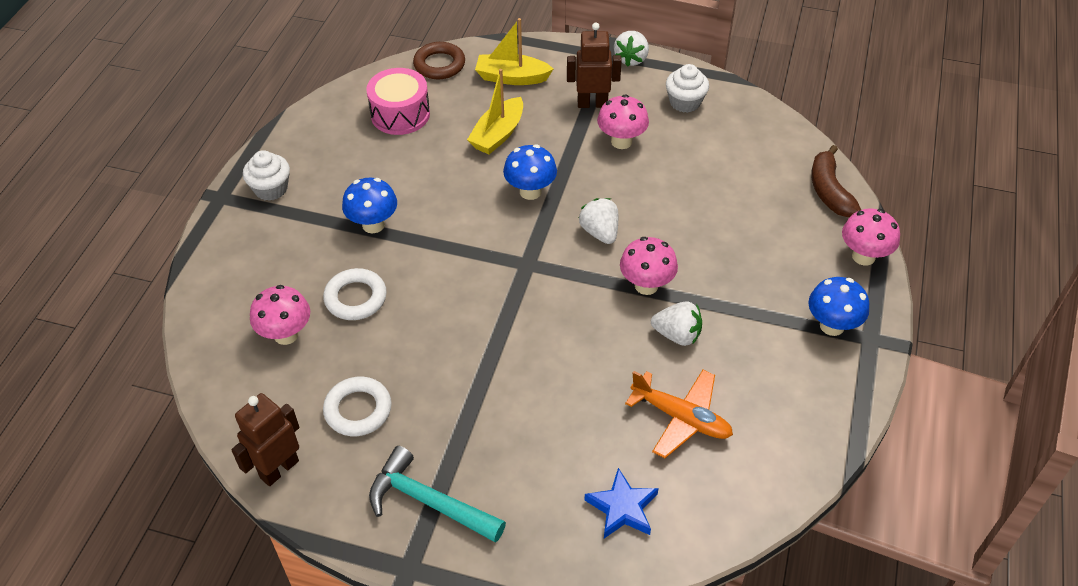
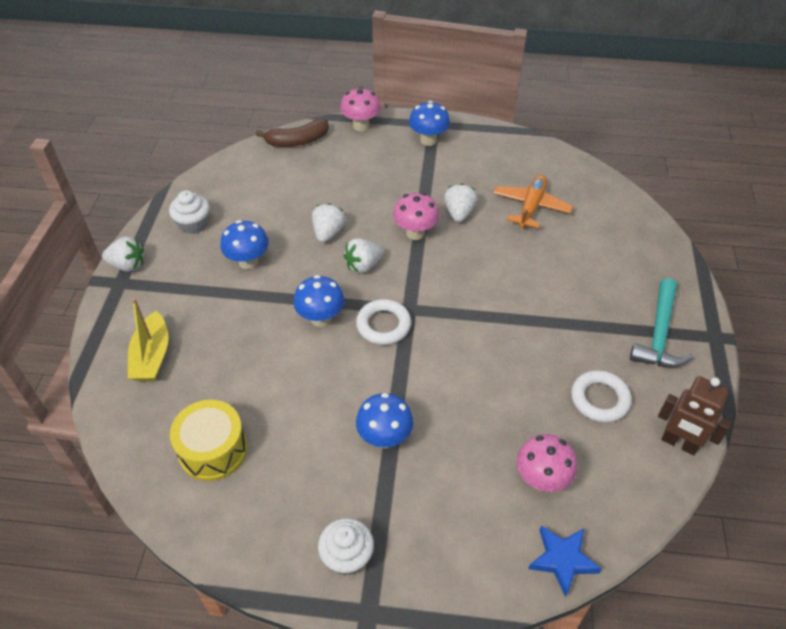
camera: 100 degrees left, 0 degrees up
white ring [323,268,387,320] -> white ring moved to [356,299,411,345]
pink drum [366,68,430,135] -> yellow drum [170,400,247,481]
brown ring [413,42,465,79] -> none
yellow boat [467,69,523,154] -> none
brown robot [567,22,622,108] -> none
blue star [584,468,659,538] -> blue star moved to [528,526,602,597]
pink mushroom [597,95,649,149] -> blue mushroom [220,220,269,269]
none -> white strawberry [312,203,345,243]

